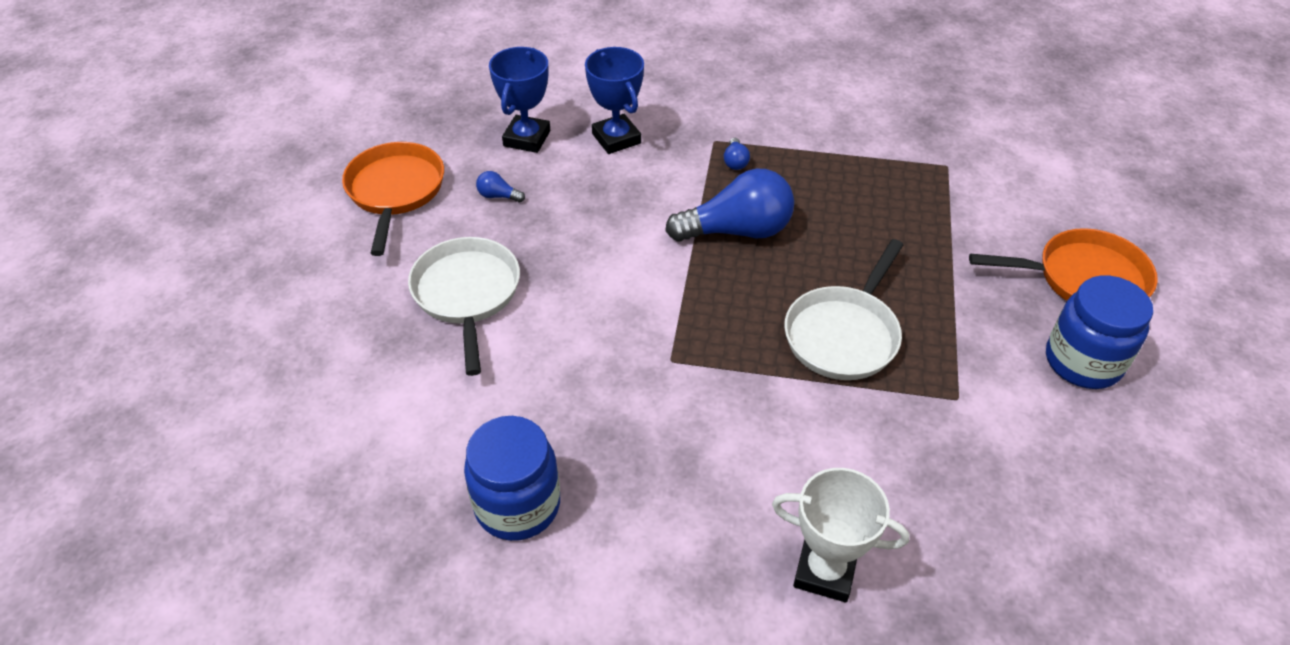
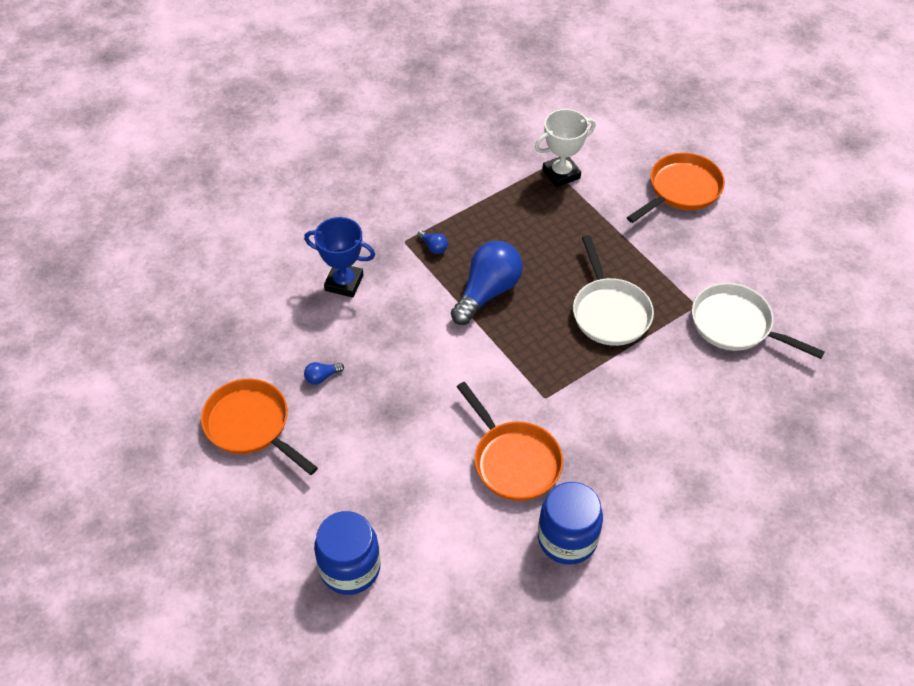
camera: 45 degrees left, 5 degrees up
white pan [408,237,520,376] -> white pan moved to [692,283,825,359]
blue trophy [489,47,550,153] -> none
white trophy [772,468,909,602] -> white trophy moved to [535,109,596,188]
blue jar [1046,275,1153,389] -> blue jar moved to [314,511,380,595]
none -> orange pan [457,382,563,501]

